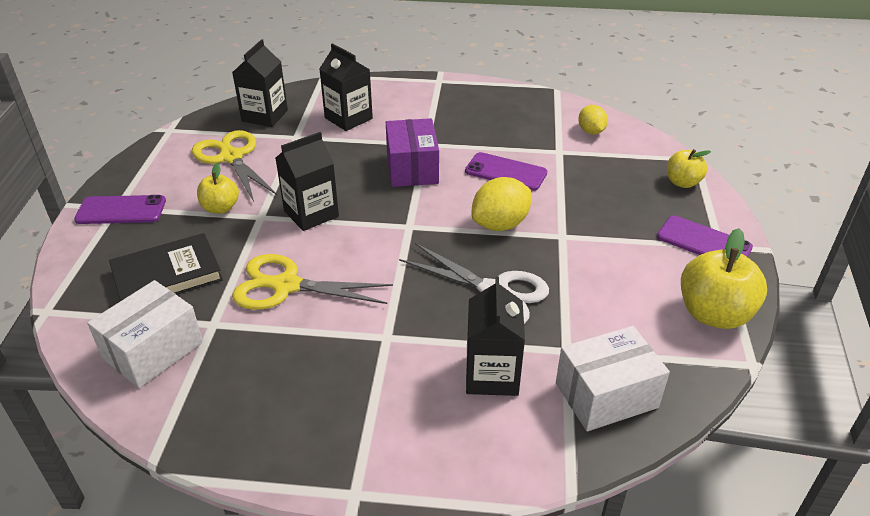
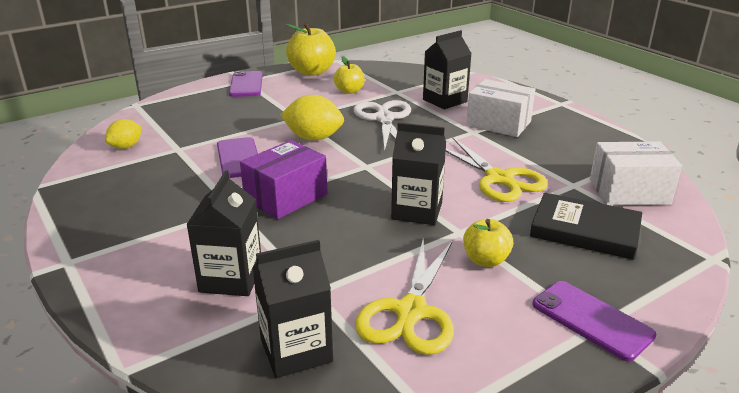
camera: 130 degrees left, 10 degrees down
white box [556,326,670,431] -> white box moved to [466,79,535,137]
yellow apple [667,149,711,188] -> yellow apple moved to [334,56,365,94]

